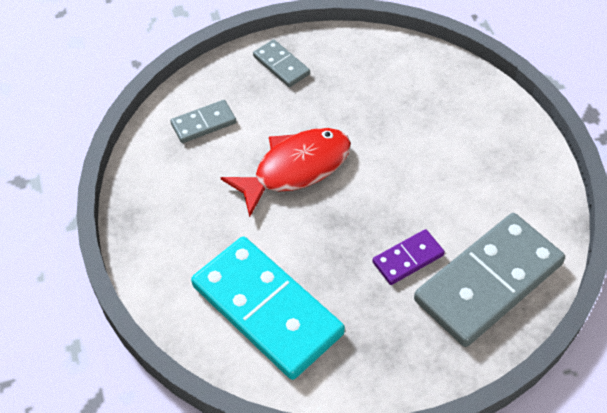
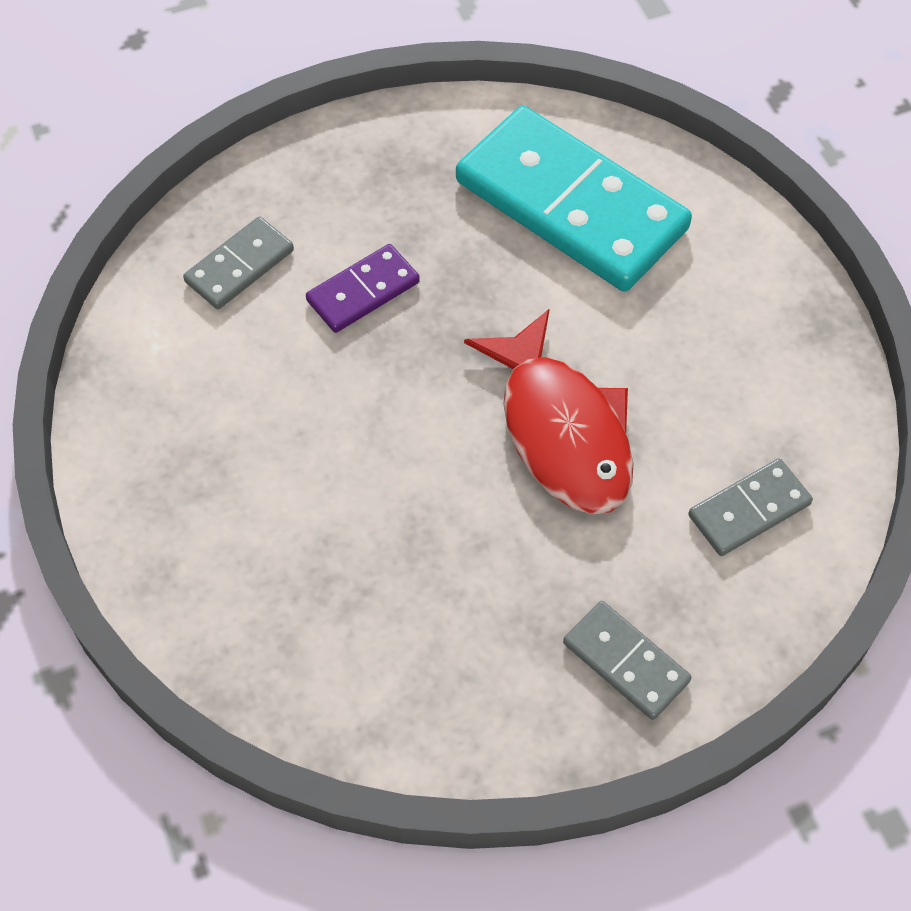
camera: 175 degrees right, 5 degrees up
red fish [220,128,351,217] -> red fish turned 75 degrees counterclockwise [464,309,633,514]
grey domino [414,213,565,347] -> grey domino [183,217,294,309], size x0.46

